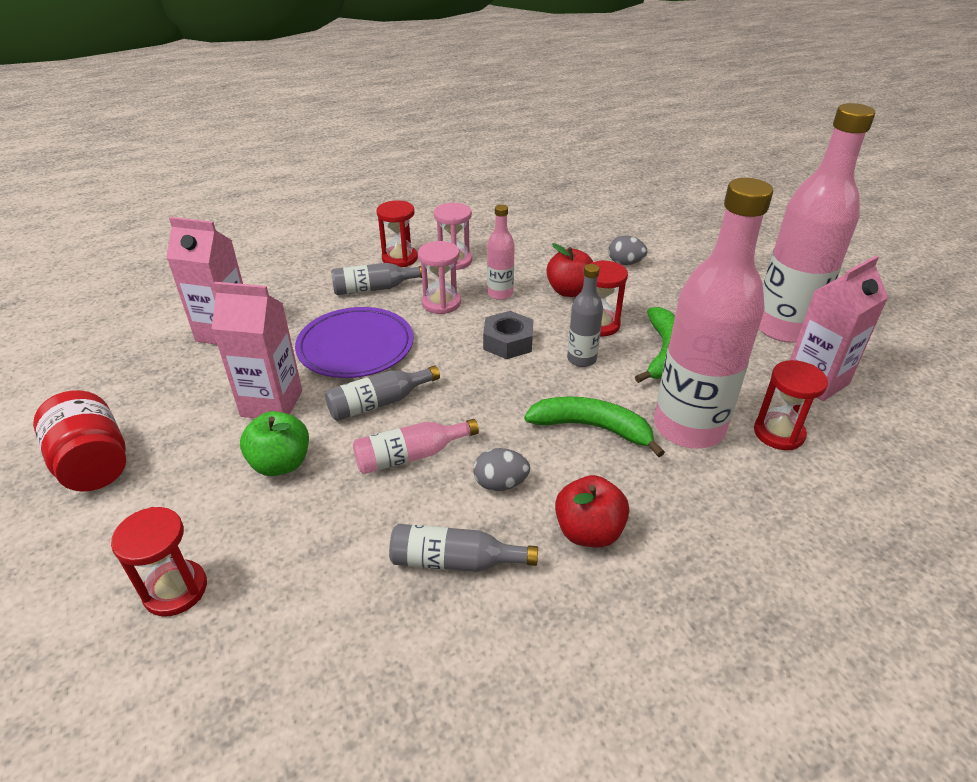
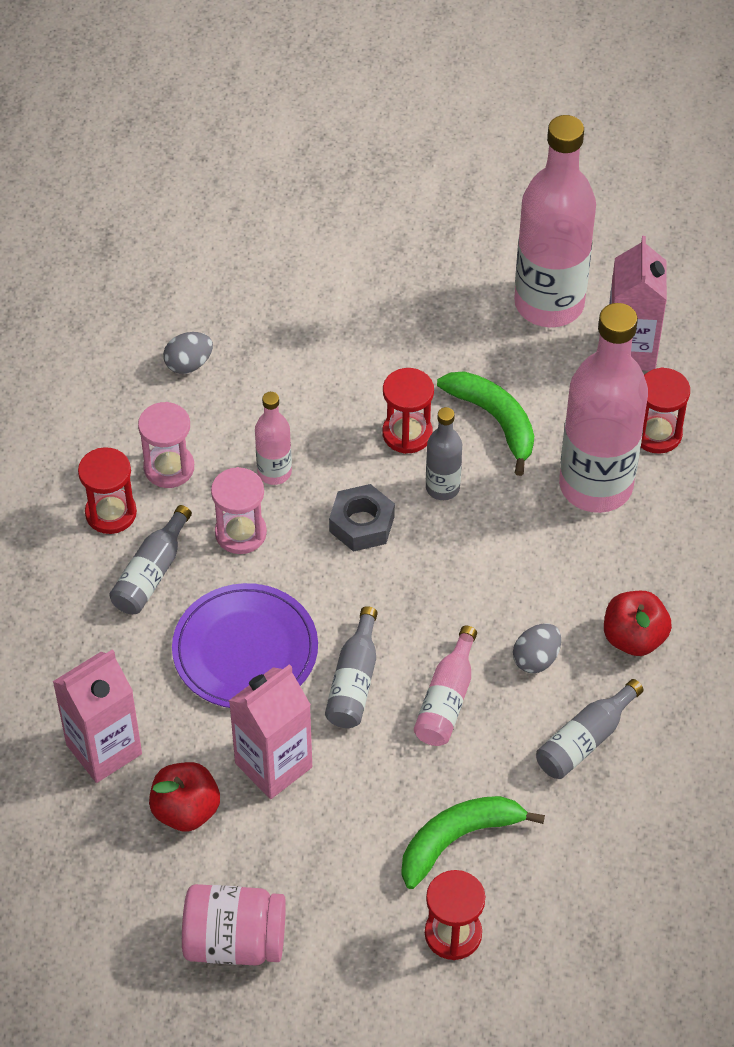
camera: 50 degrees left, 15 degrees up
red jar [33,390,126,492] -> pink jar [182,884,286,966]
green apple [240,411,309,476] -> none
green banana [524,397,665,457] -> green banana moved to [401,796,545,889]
red apple [546,243,593,297] -> red apple moved to [149,762,220,832]
grey egg [608,236,647,265] -> grey egg moved to [163,332,213,374]

